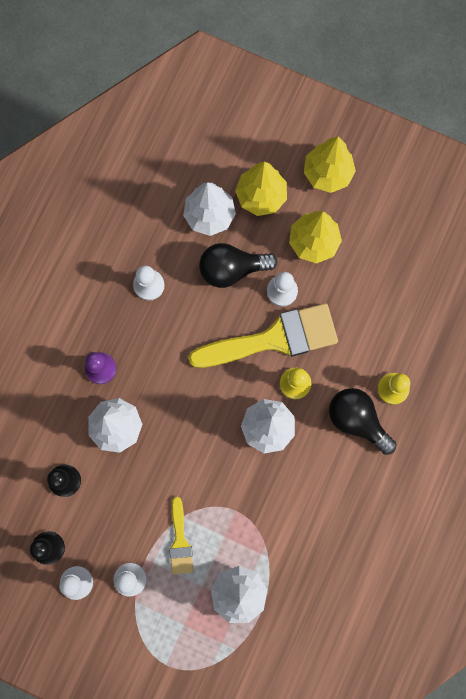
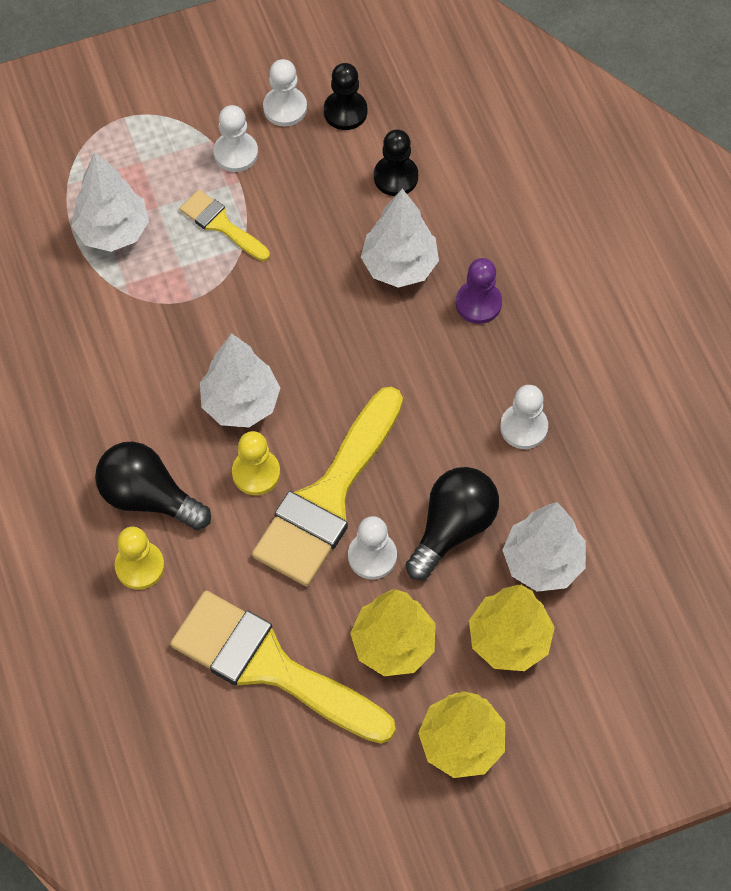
camera: 135 degrees right, 15 degrees down
black light bulb [329,388,397,455] -> black light bulb turned 150 degrees counterclockwise [95,442,211,530]
none -> yellow brush [170,590,396,744]

